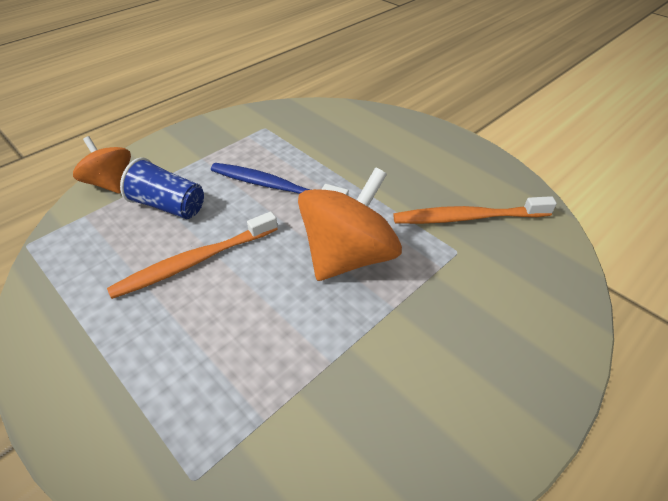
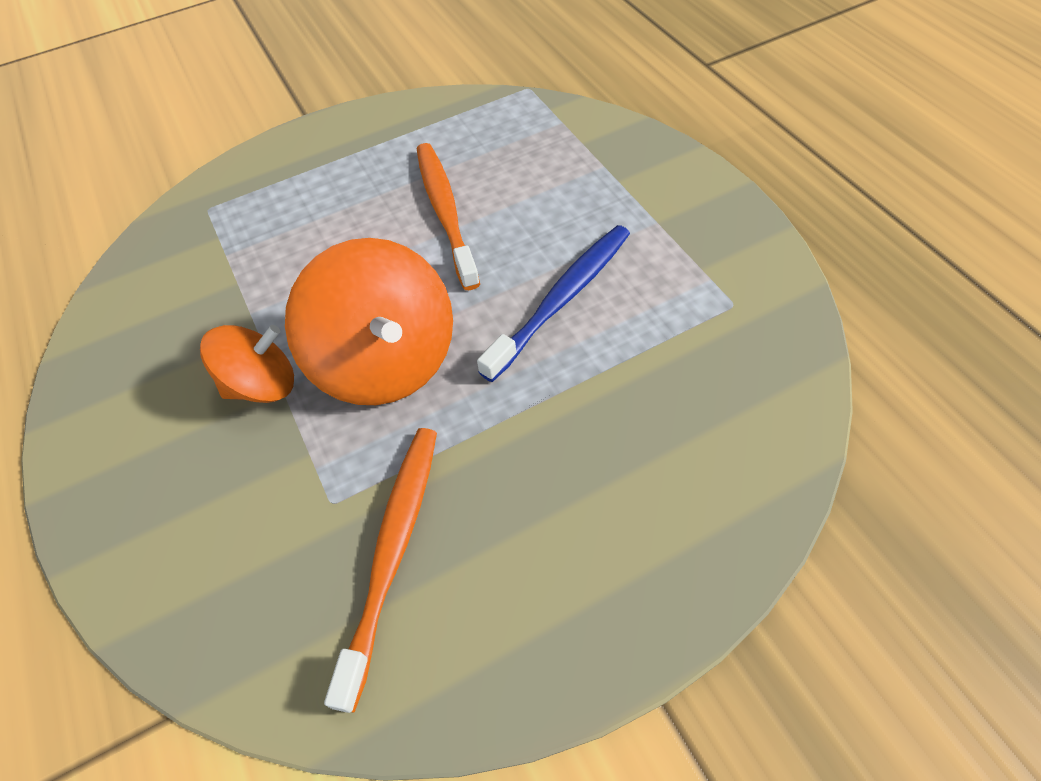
camera: 110 degrees right, 10 degrees up
orange spinning top [73,136,131,193] -> orange spinning top moved to [200,325,294,403]
blue cup [120,157,204,219] -> none

